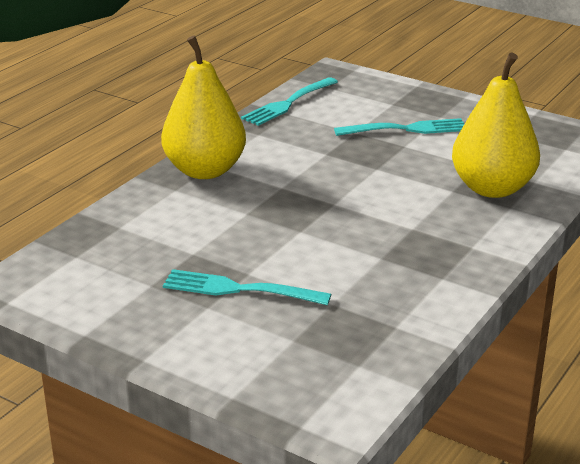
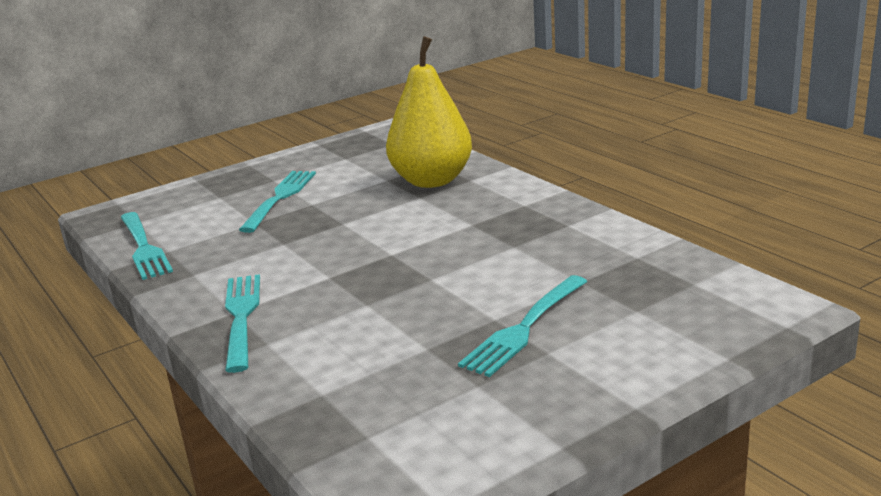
camera: 65 degrees left, 5 degrees down
yellow pear [161,35,246,179] -> turquoise fork [225,274,260,373]

